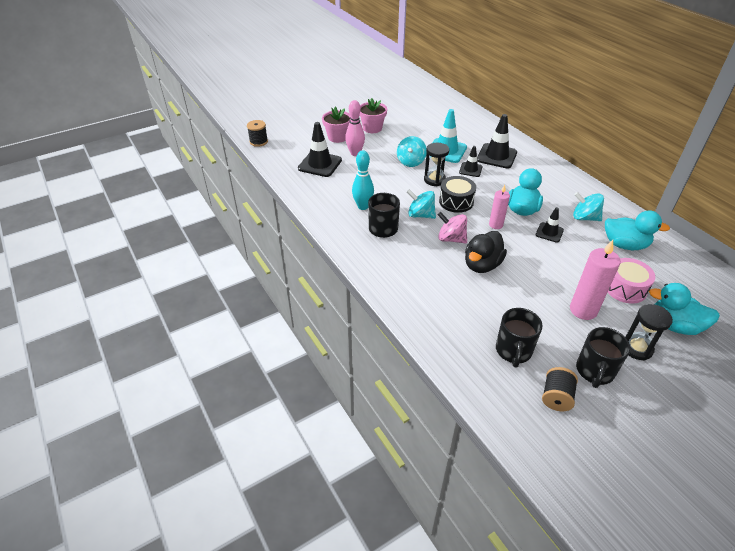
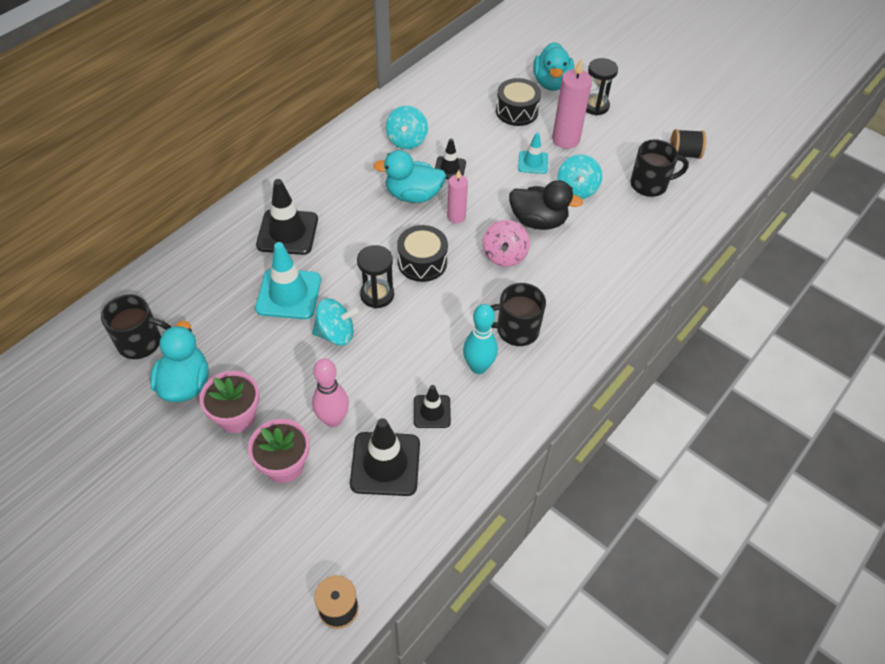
camera: 110 degrees left, 10 degrees up
turquoise spinning top [407,189,436,219] -> turquoise spinning top moved to [558,154,602,199]
black traffic cone [459,146,482,177] -> black traffic cone moved to [414,385,451,428]
black mug [576,327,630,388] -> black mug moved to [101,295,171,359]
turquoise duck [605,210,670,250] -> turquoise duck moved to [150,321,209,402]
pink drum [607,258,655,304] -> black drum [496,78,541,126]
none -> turquoise traffic cone [518,132,548,174]

